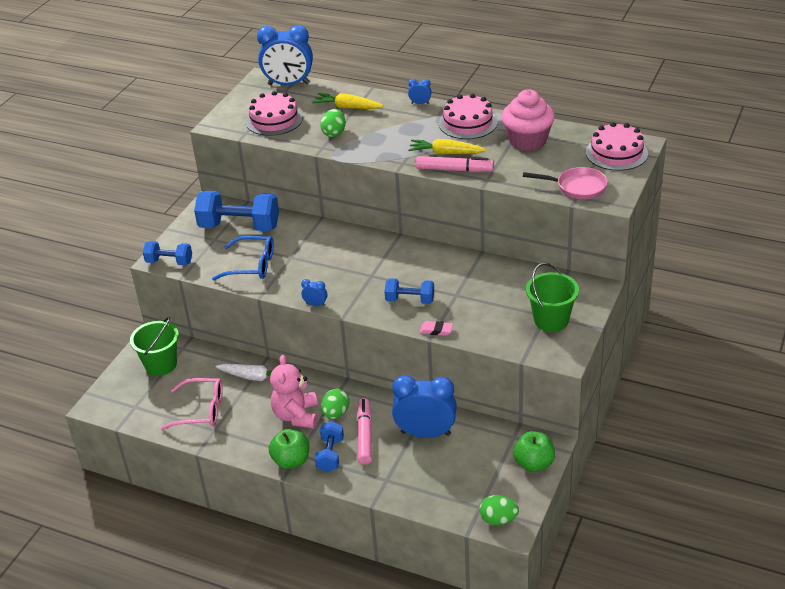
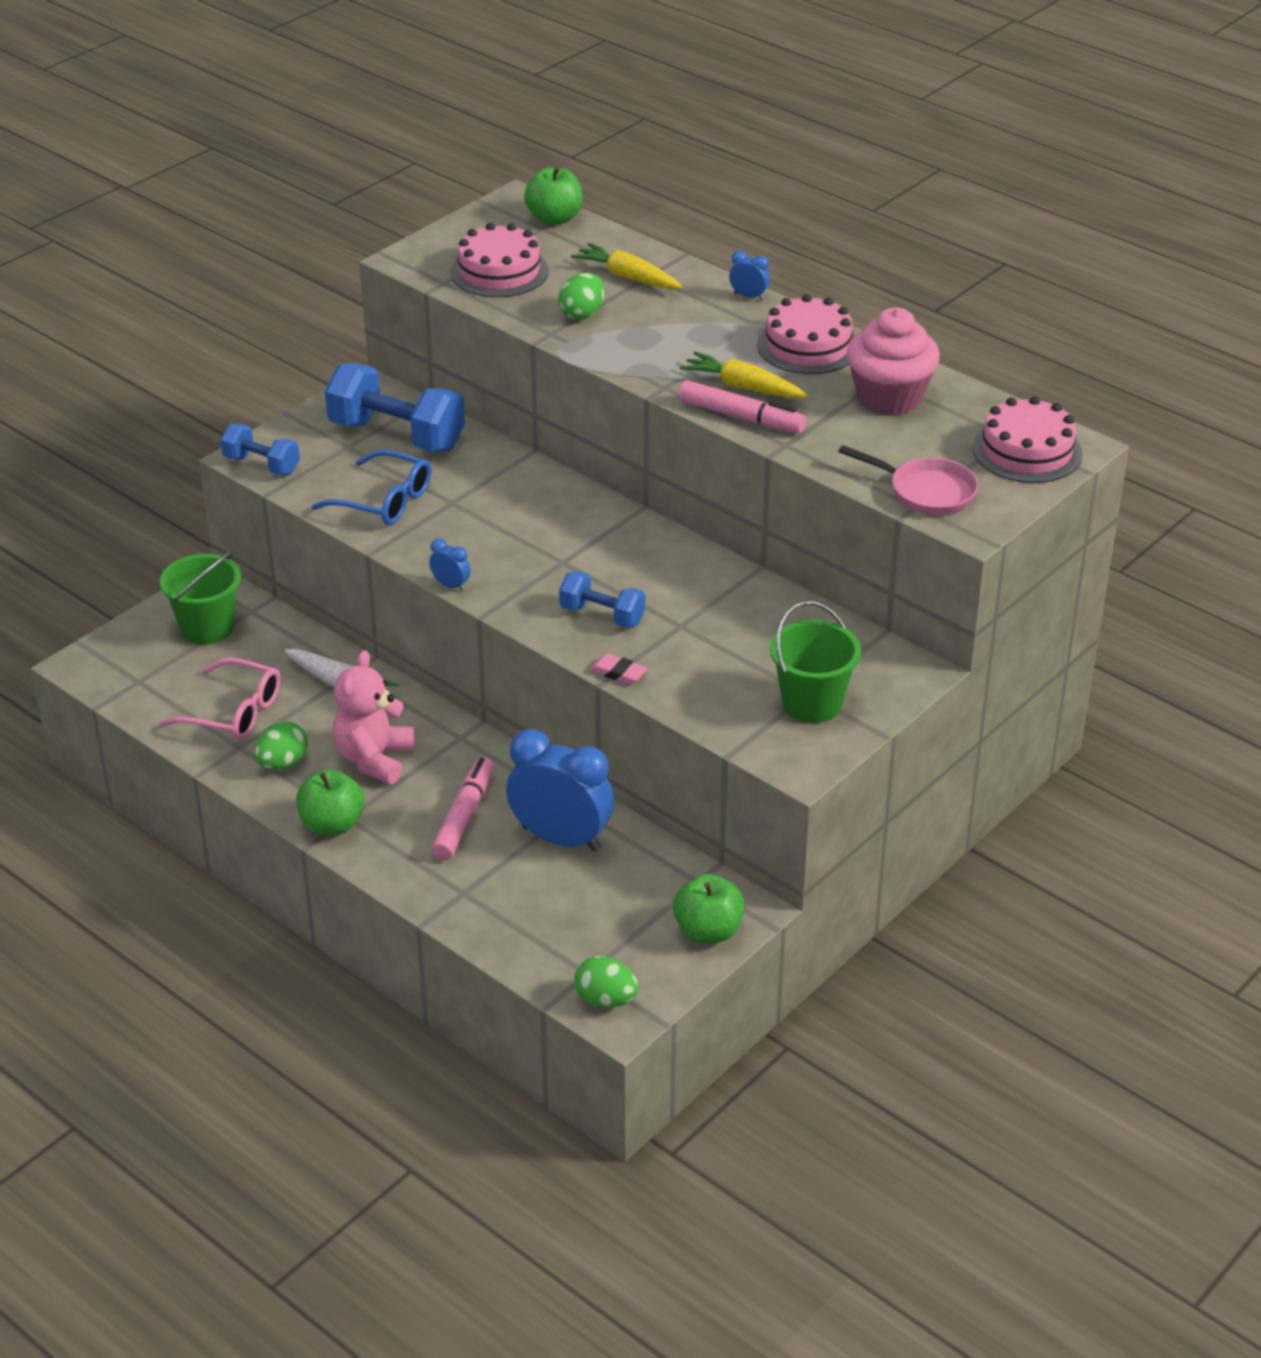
camera: 15 degrees right, 0 degrees up
blue clock [257,25,313,85] -> green apple [524,166,583,225]
blue dumbbell [315,421,344,472] -> none
green egg [321,389,349,419] -> green egg moved to [255,721,308,770]

